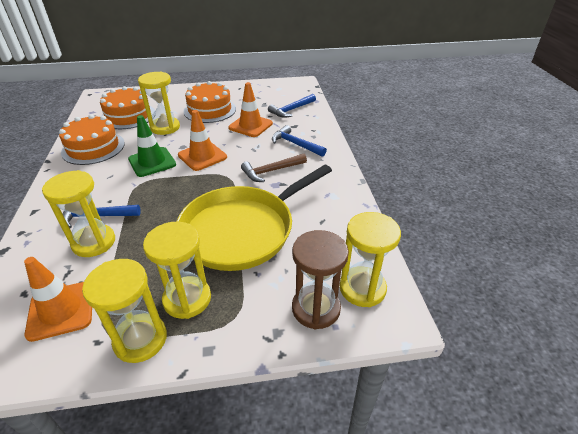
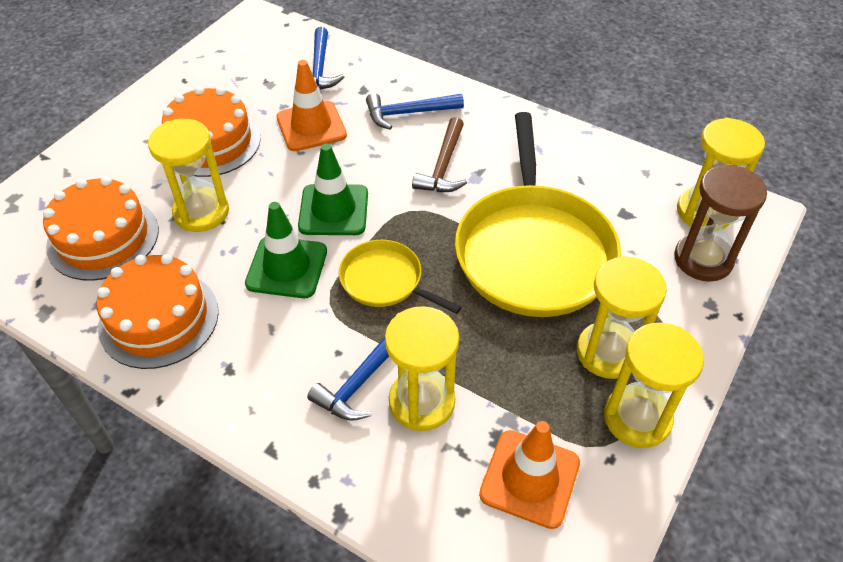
camera: 50 degrees left, 10 degrees up
orange traffic cone [178,110,227,171] -> green traffic cone [298,144,368,235]
none -> yellow pan [339,240,461,314]

